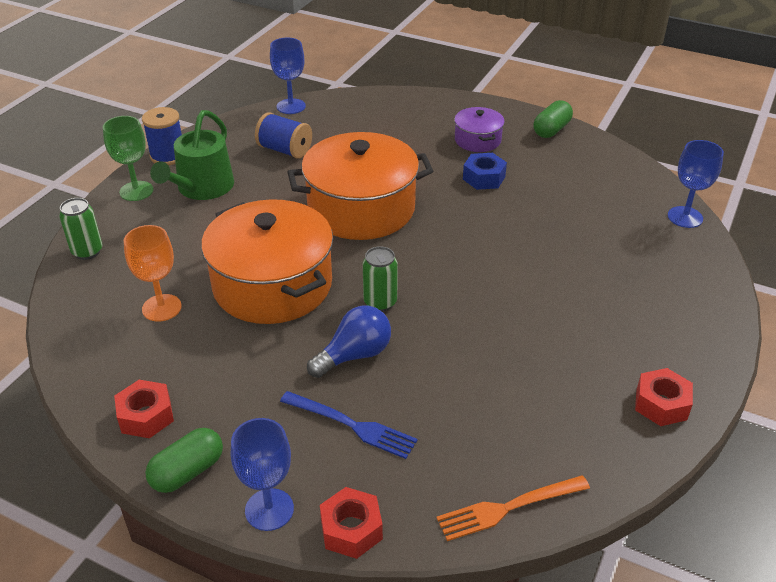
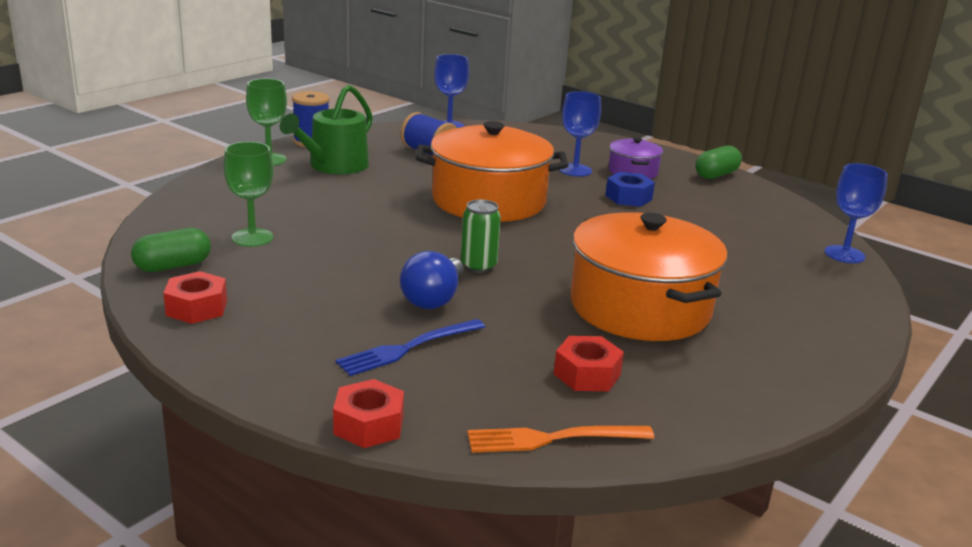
camera: 10 degrees right, 15 degrees down
green can [59,198,103,260] -> none
orange goblet [124,225,182,322] -> green goblet [224,142,273,247]
green capsule [145,428,223,493] -> green capsule moved to [131,228,211,272]
orange pot [201,199,333,324] -> orange pot moved to [571,212,728,341]
blue goblet [231,418,294,531] -> blue goblet moved to [559,91,601,177]
blue fork [280,391,418,459] -> blue fork turned 105 degrees clockwise [336,319,485,376]
blue light bulb [307,306,391,378] -> blue light bulb turned 135 degrees clockwise [400,251,464,309]
red nut [635,368,693,426] -> red nut moved to [554,336,624,391]

